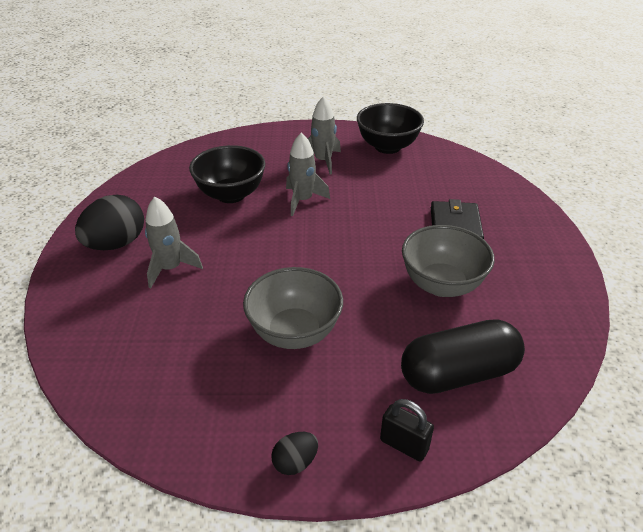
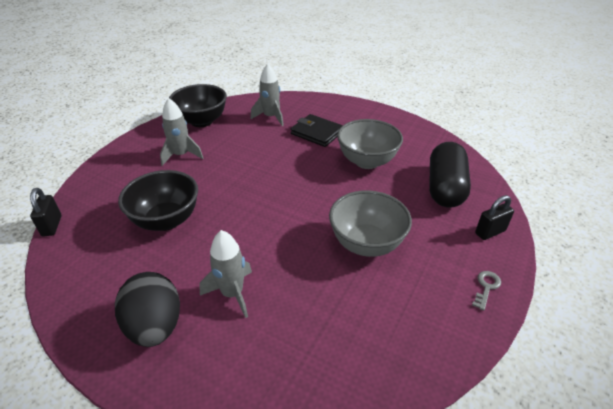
camera: 60 degrees left, 0 degrees up
black egg [271,432,318,475] -> grey key [472,271,501,311]
grey rocket [286,132,330,216] -> grey rocket moved to [251,64,284,126]
none -> black padlock [30,188,61,236]

